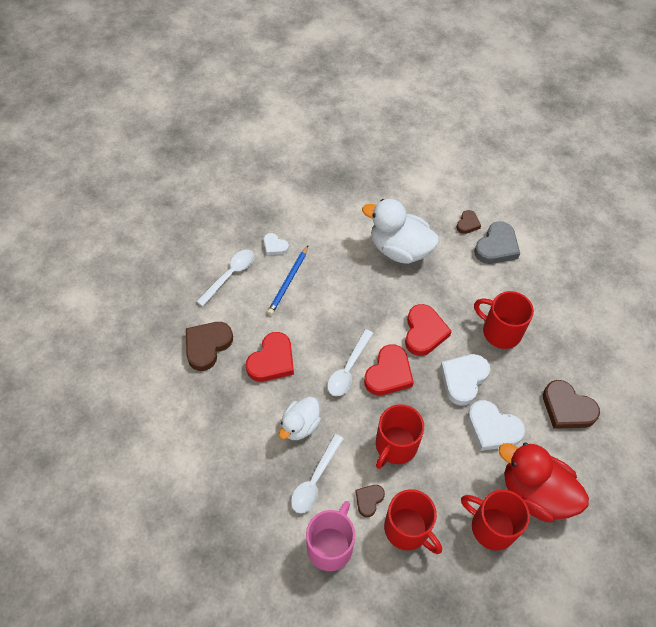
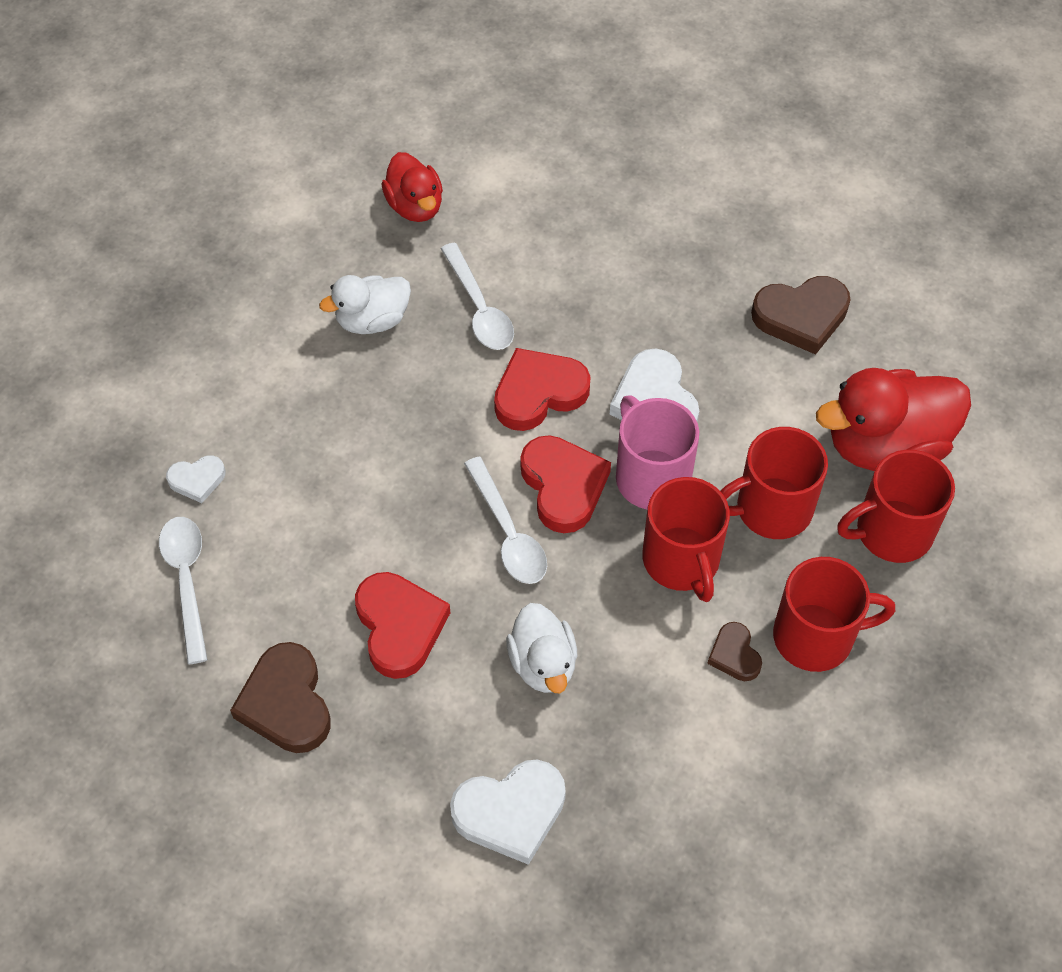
camera: 50 degrees left, 0 degrees up
blue pencil [267,246,308,315] -> none
white spoon [291,434,344,513] -> white spoon moved to [441,243,514,350]
pink mug [306,501,355,571] -> pink mug moved to [616,395,699,510]
white duck [362,199,439,264] -> white duck [319,275,411,334], size x0.60
red heart [405,304,452,356] -> red heart turned 75 degrees counterclockwise [494,348,591,431]
brown heart [456,210,481,234] -> red duck [382,152,443,222]
white heart [467,400,525,451] -> white heart moved to [450,759,566,865]
grey heart [474,221,520,264] -> none
red mug [474,291,534,349] -> red mug moved to [720,427,828,539]

